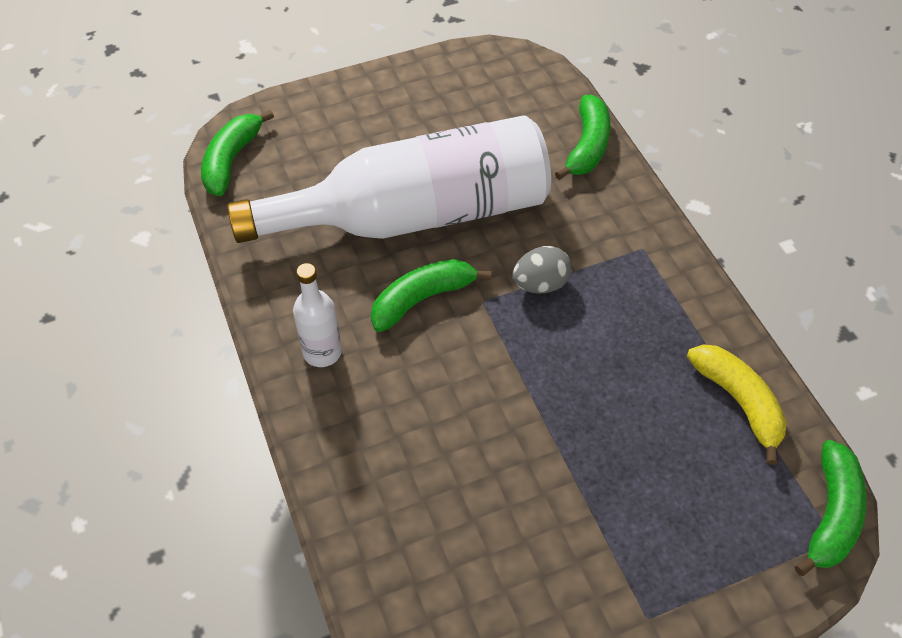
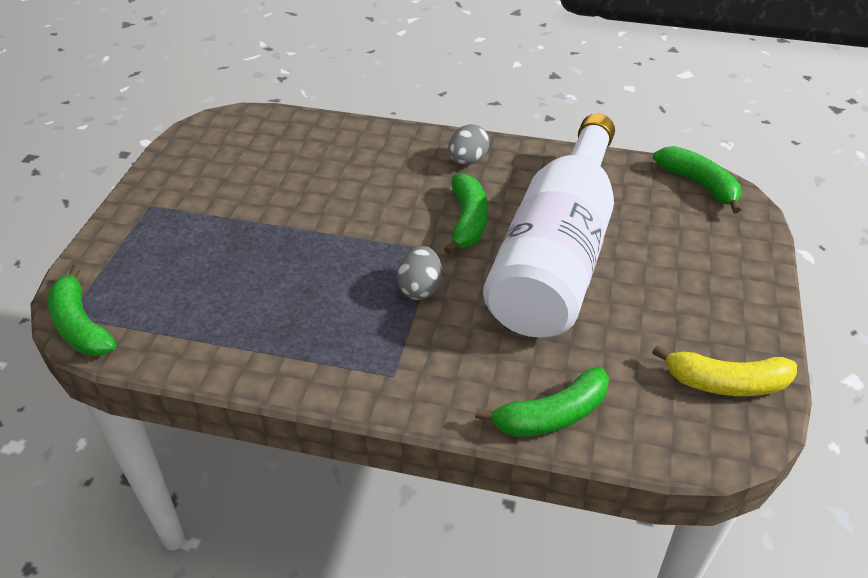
camera: 125 degrees right, 10 degrees down
white bottle [293,263,342,367] -> grey egg [448,124,489,165]
green banana [555,95,611,180] -> green banana turned 75 degrees counterclockwise [475,367,609,437]
yellow banana [687,344,787,465] -> yellow banana moved to [652,345,797,396]

